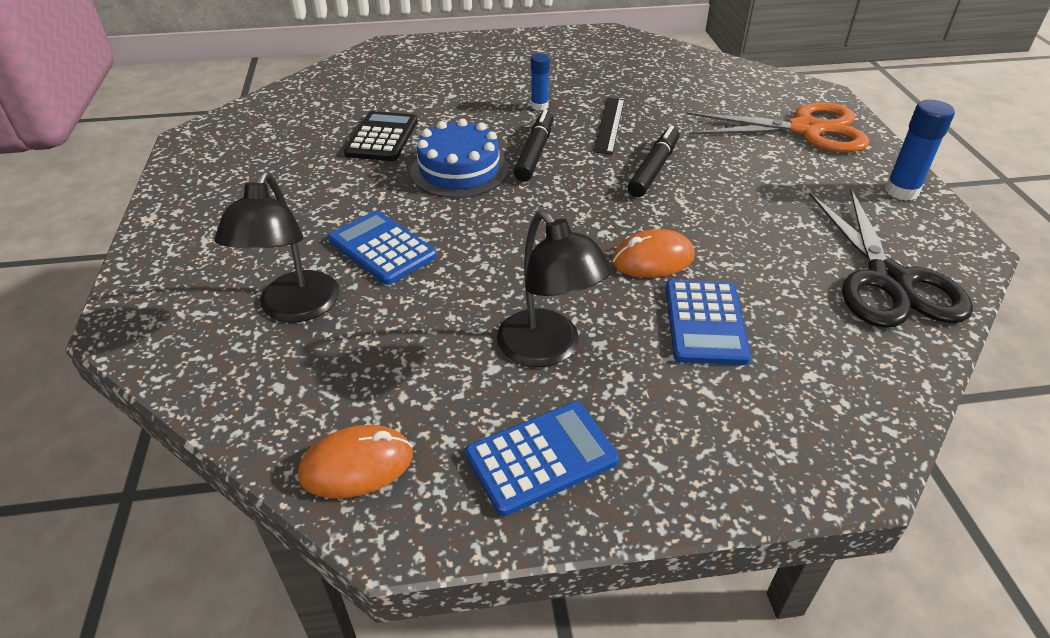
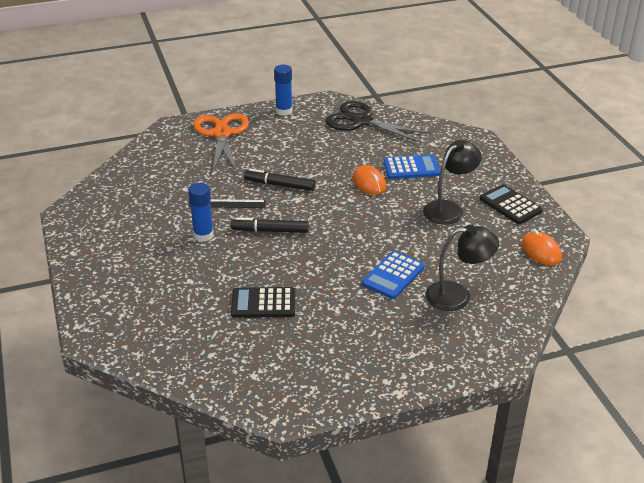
camera: 100 degrees left, 5 degrees down
blue cake [410,119,508,198] -> none
blue calculator [465,402,619,516] -> black calculator [480,184,543,224]
blue glue stick [531,53,550,110] -> blue glue stick [188,183,214,242], size x1.52
black scissors [809,189,973,328] -> black scissors turned 135 degrees counterclockwise [325,101,431,143]

